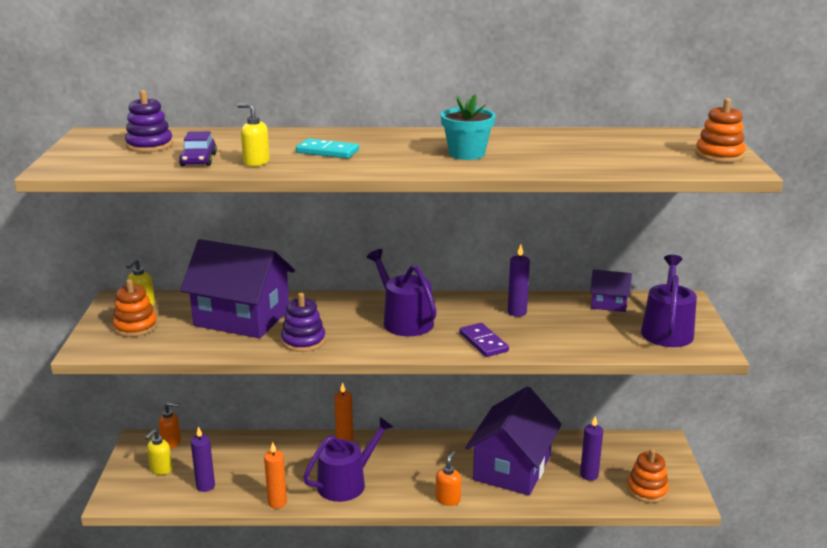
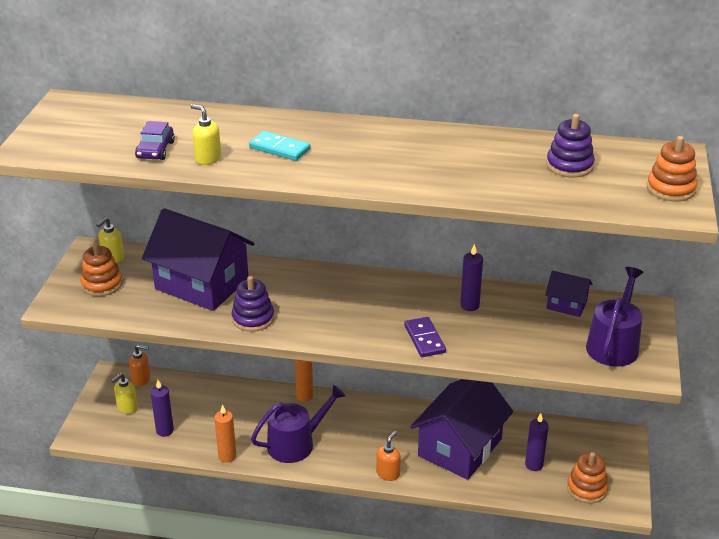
camera: 10 degrees right, 10 degrees up
purple stacking toy [125,90,173,152] -> purple stacking toy moved to [546,114,595,177]
purple watering can [367,249,437,336] -> none
turquoise flower pot [441,94,495,160] -> none

